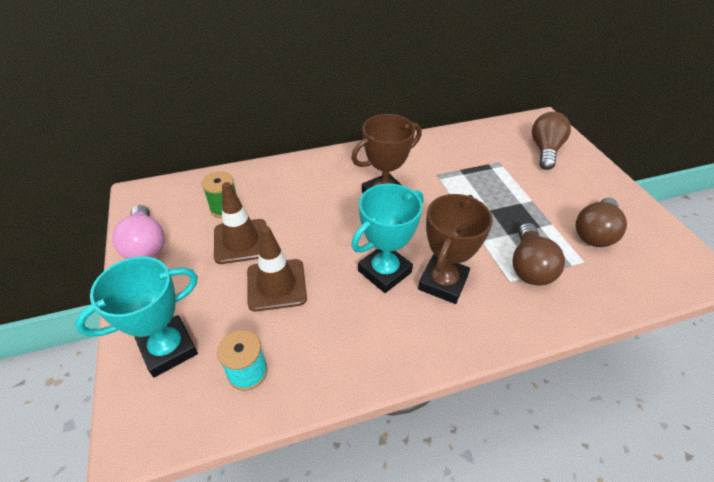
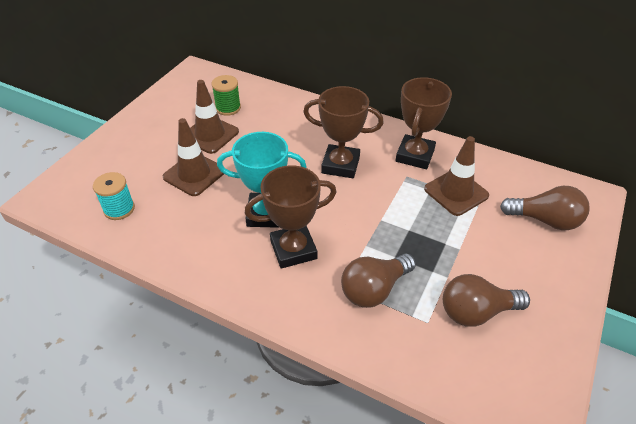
camera: 45 degrees right, 0 degrees up
turquoise trophy [75,256,198,377] -> none
pink light bulb [113,205,165,259] -> none
brown light bulb [532,112,571,170] -> brown light bulb turned 45 degrees clockwise [500,186,590,230]
none -> brown trophy [396,77,452,169]
none -> brown traffic cone [424,136,489,216]

